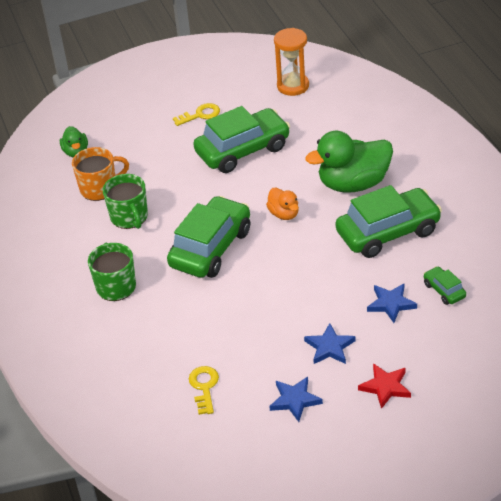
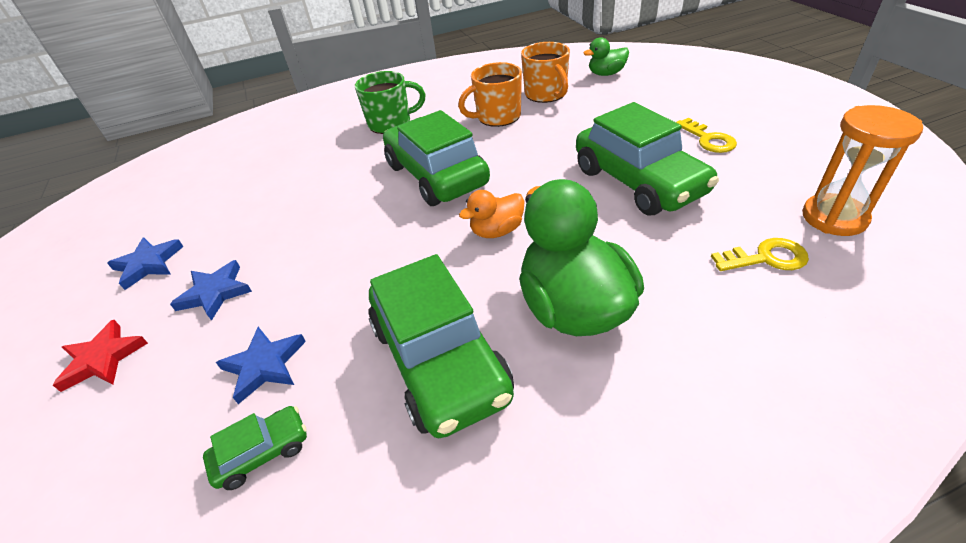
camera: 90 degrees right, 0 degrees up
green mug [103,174,148,229] -> orange mug [458,62,522,127]
green car [167,196,250,278] -> green car turned 150 degrees counterclockwise [383,110,490,206]
yellow key [189,366,219,415] -> yellow key moved to [711,238,809,271]

